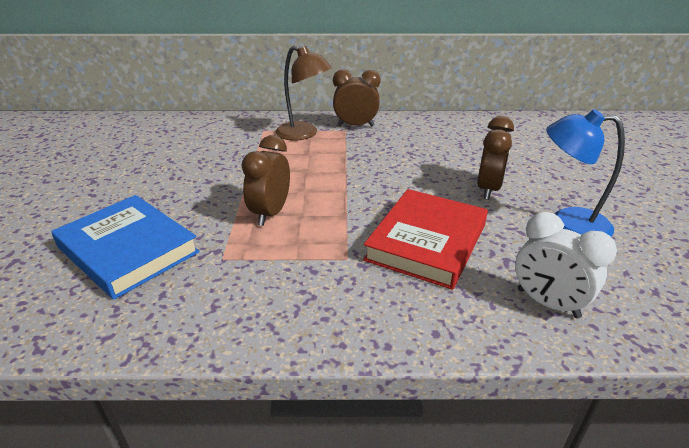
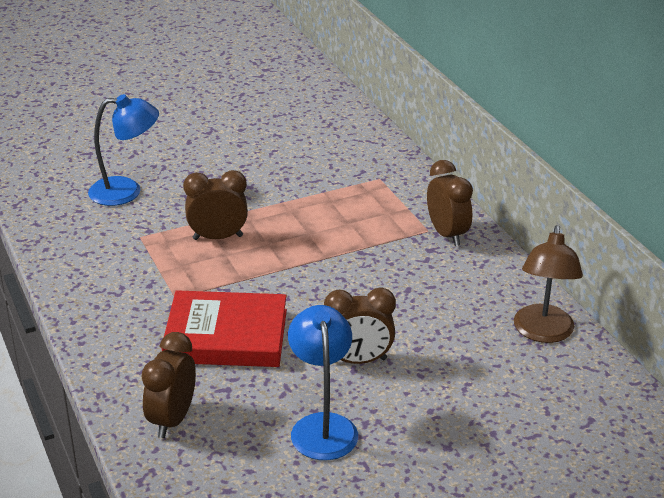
camera: 65 degrees right, 0 degrees up
blue book [51,195,200,299] -> blue lamp [88,94,159,206]
brown lamp [276,46,332,140] -> brown lamp moved to [514,225,583,343]
white clock [515,212,617,318] -> brown clock [141,332,196,438]

